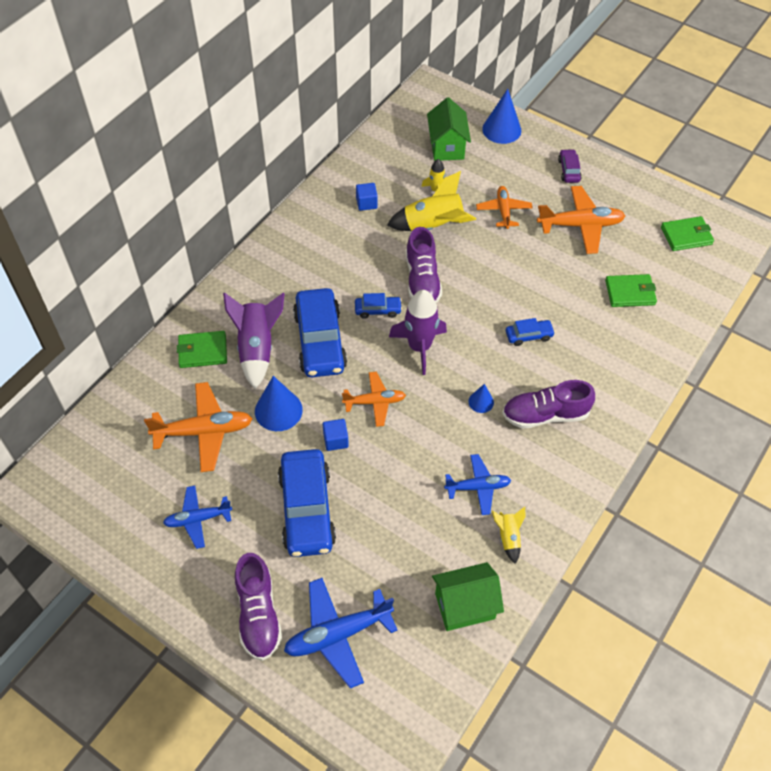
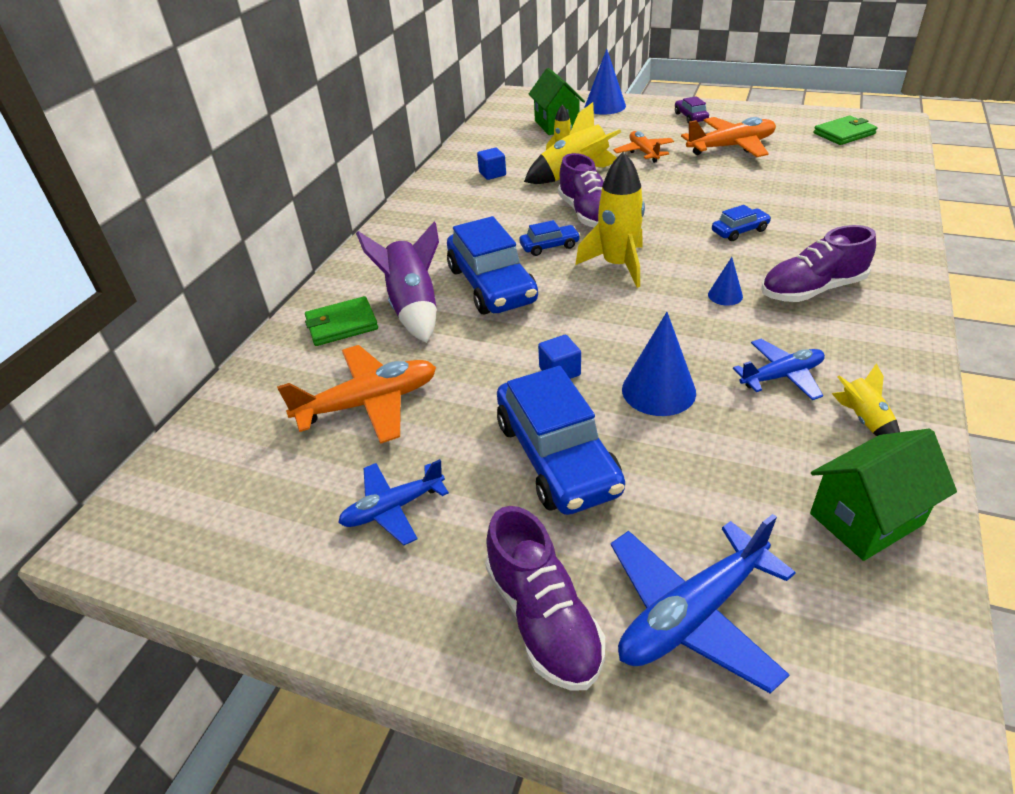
camera: 10 degrees left, 15 degrees down
blue cone [255,376,303,431] -> blue cone moved to [622,312,696,416]
orange plane [342,372,406,427] -> none
purple rocket [389,290,447,375] -> yellow rocket [575,151,645,288]
green wallet [605,274,657,307] -> none

